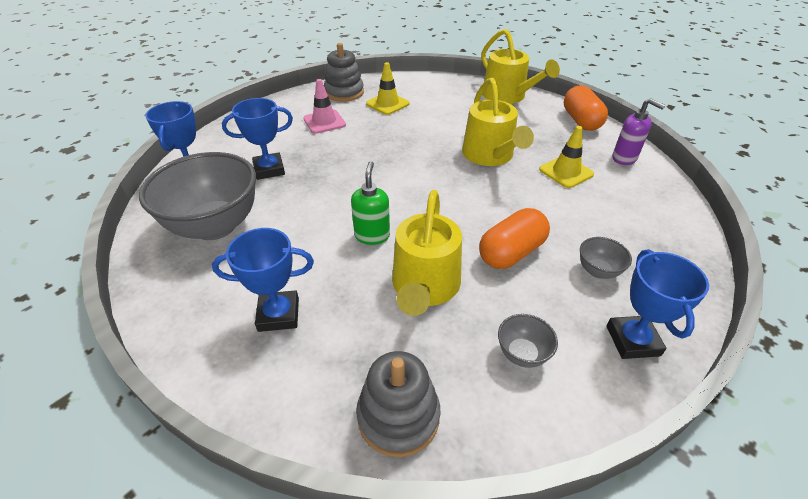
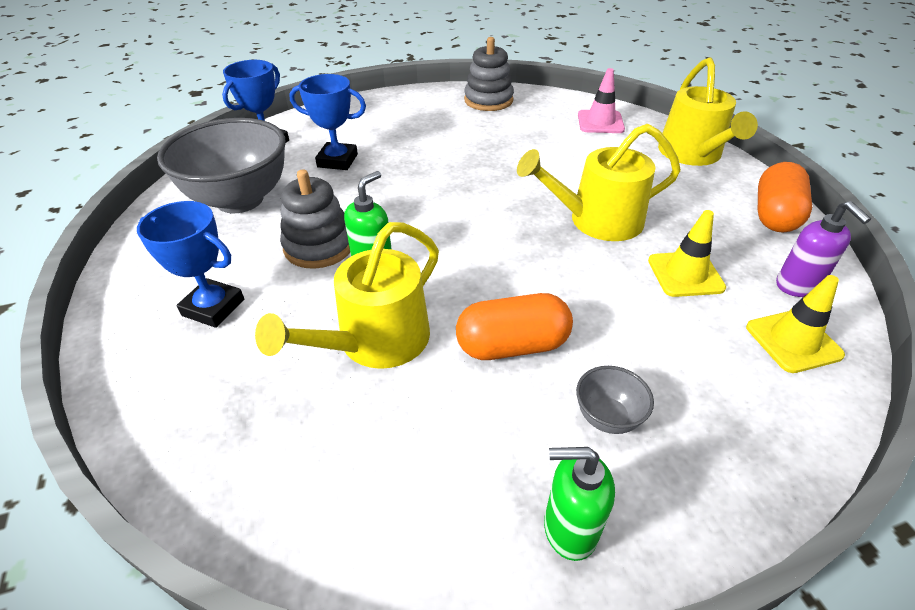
camera: 30 degrees right, 0 degrees up
pink traffic cone [303,79,346,134] -> pink traffic cone moved to [578,68,625,133]
grey stacking toy [356,351,440,457] -> grey stacking toy moved to [280,169,350,269]
yellow traffic cone [366,62,410,115] -> yellow traffic cone moved to [746,275,845,373]
yellow watering can [462,78,534,166] -> yellow watering can turned 60 degrees clockwise [517,124,681,241]
grey bowl [498,314,558,368] -> none
blue trophy [606,249,709,359] -> green soap dispenser [544,447,615,561]

